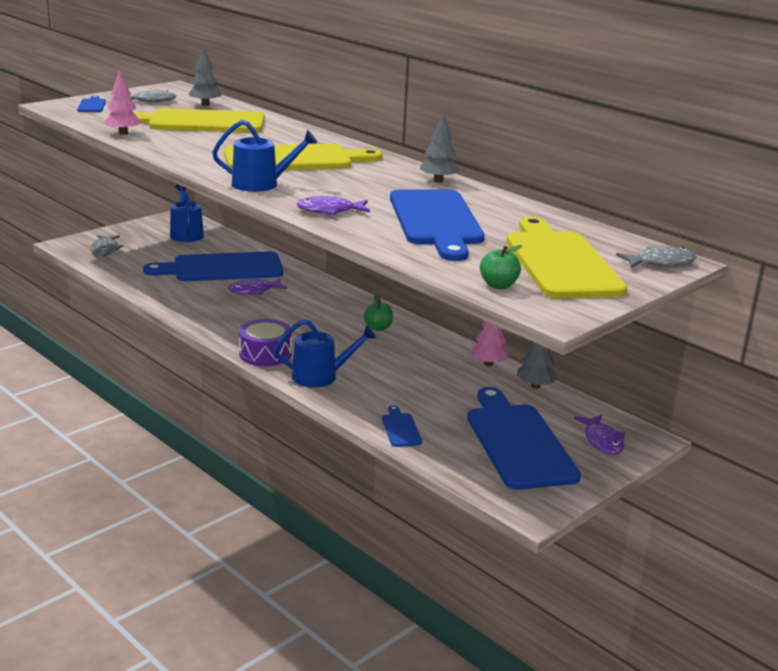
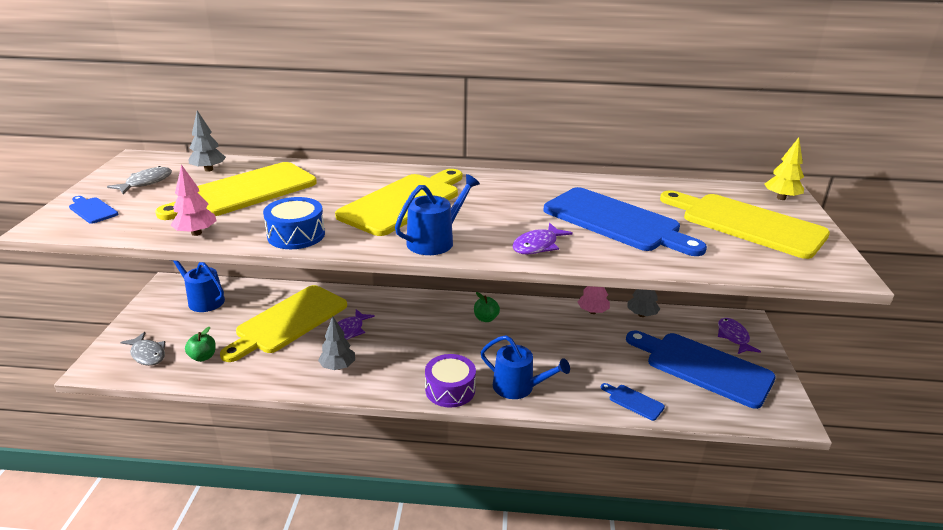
camera: 40 degrees left, 5 degrees up
blue cutting board [143,251,283,281] -> yellow cutting board [220,285,347,362]
blue watering can [274,319,376,388] -> blue watering can turned 75 degrees clockwise [480,335,570,399]
grey tree [419,112,460,183] -> grey tree moved to [318,316,355,370]
green apple [480,245,522,289] -> green apple moved to [185,327,216,362]
purple fish [574,415,625,455] -> purple fish turned 135 degrees counterclockwise [718,318,761,354]
grey fish [616,247,696,268] -> yellow tree [765,138,804,200]
none -> blue drum [263,197,325,249]

